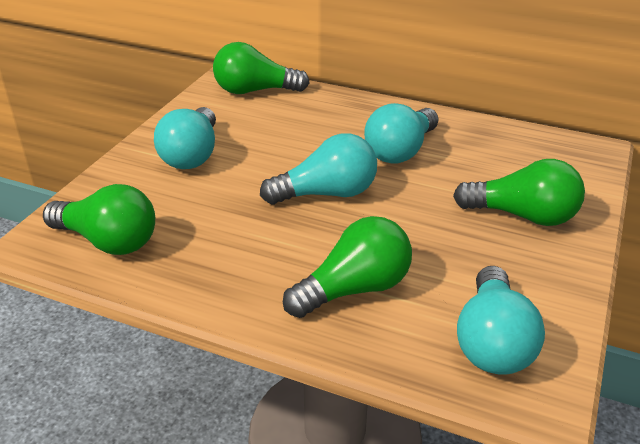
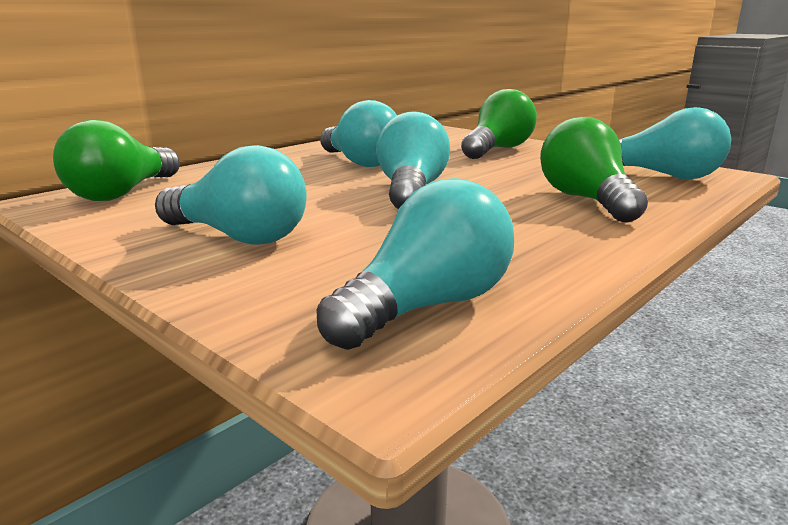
camera: 70 degrees left, 15 degrees down
green light bulb [43,184,155,255] -> turquoise light bulb [316,178,514,350]

